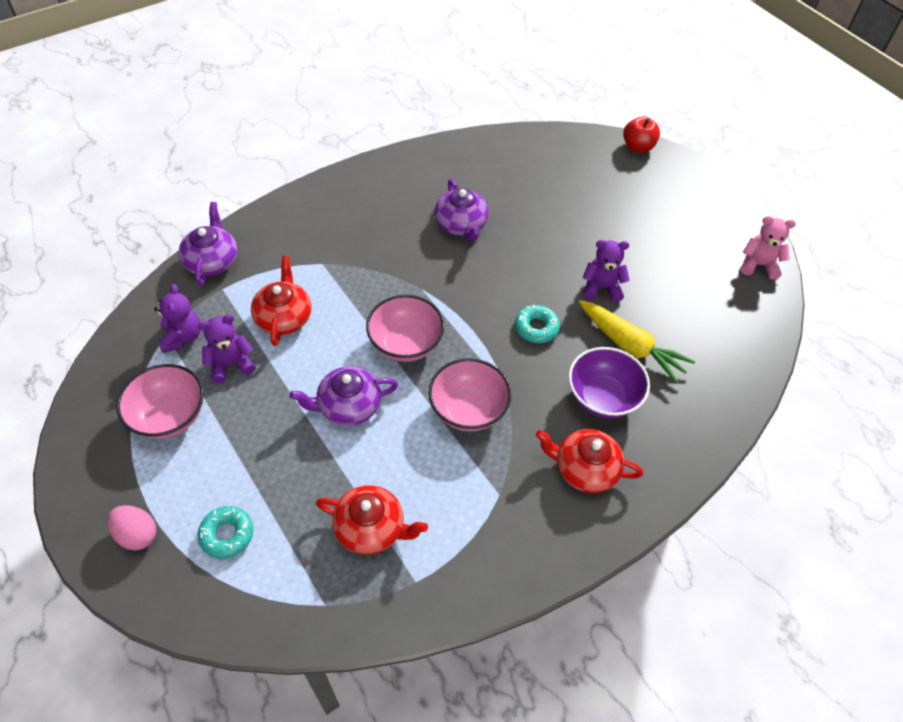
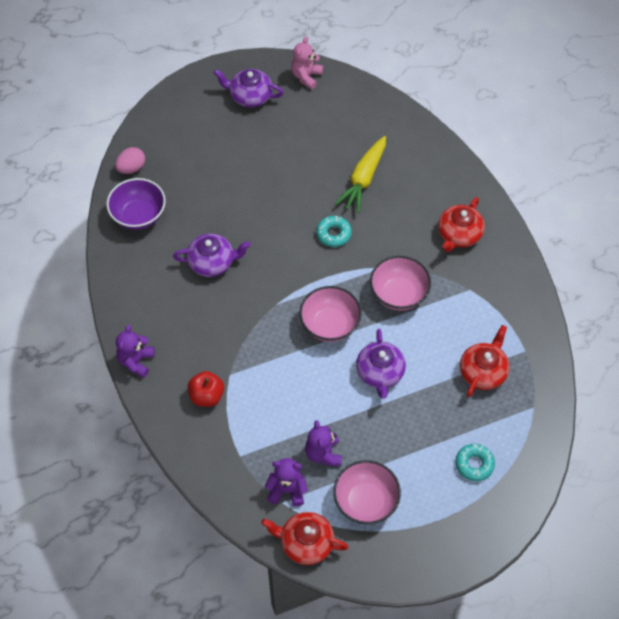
camera: 75 degrees left, 5 degrees up
pink egg [107,505,156,550] -> pink egg moved to [115,147,145,174]
purple teapot [179,202,238,285] -> purple teapot moved to [213,69,284,108]
red teapot [251,256,311,346] -> red teapot moved to [261,512,348,565]
purple bowl [569,347,650,418] -> purple bowl moved to [106,178,166,230]
yellow carrot [579,300,696,384] -> yellow carrot turned 150 degrees clockwise [335,136,386,213]
purple teddy bear [582,240,630,302] -> purple teddy bear moved to [116,325,155,378]
red apple [623,116,660,153] -> red apple moved to [187,371,224,407]

